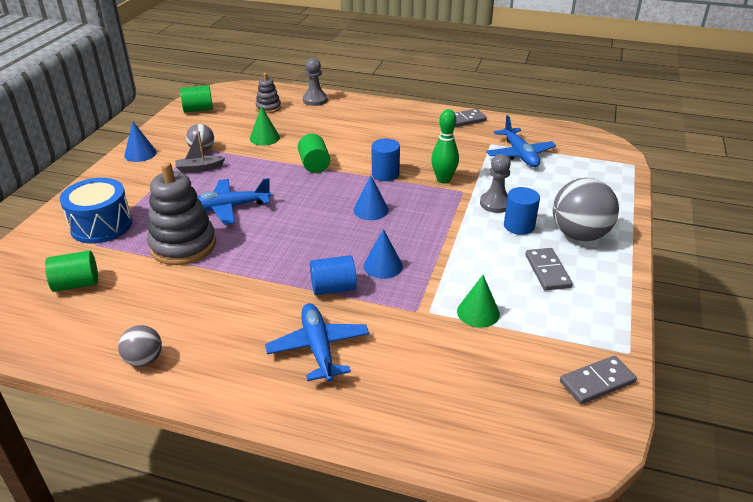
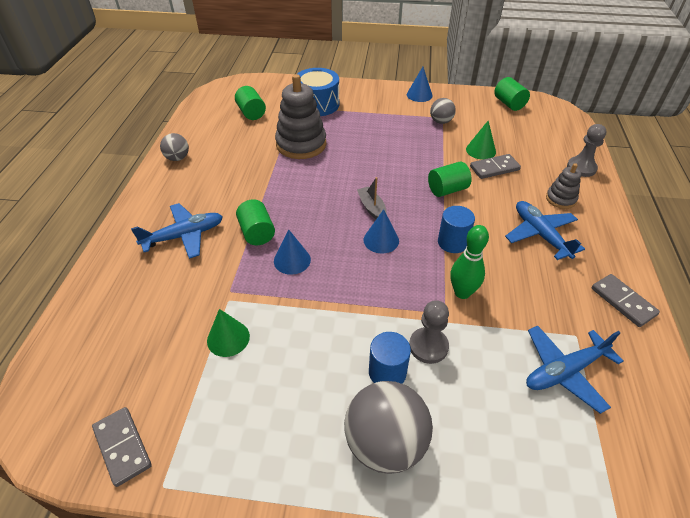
camera: 80 degrees right, 10 degrees up
grey boat [175,131,225,173] -> grey boat moved to [357,177,387,219]
blue plane [197,178,271,225] -> blue plane moved to [505,201,585,260]
grey stacking toy [256,73,281,113] -> grey stacking toy moved to [546,163,581,209]
blue cylinder [310,255,357,295] -> green cylinder [236,199,275,245]
grey domino [525,248,573,291] -> grey domino moved to [470,154,521,179]

